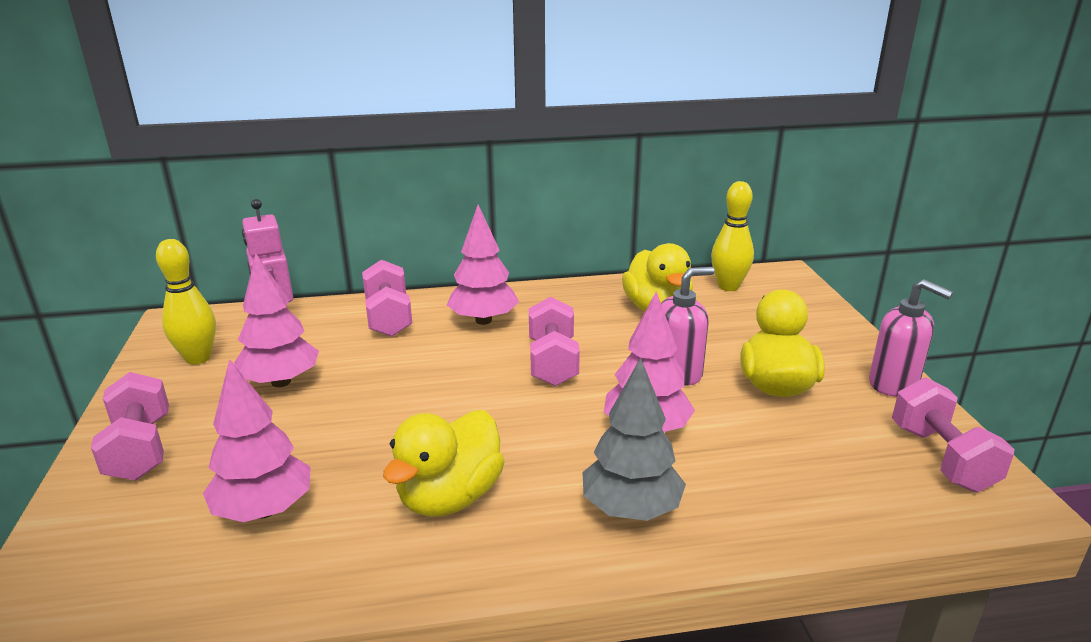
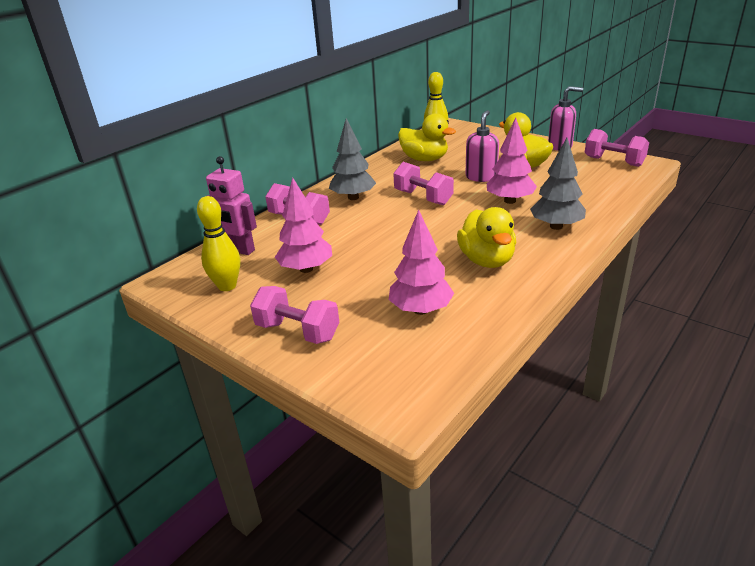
camera: 40 degrees left, 5 degrees up
pink tree [447,204,519,325] -> grey tree [329,118,376,200]

